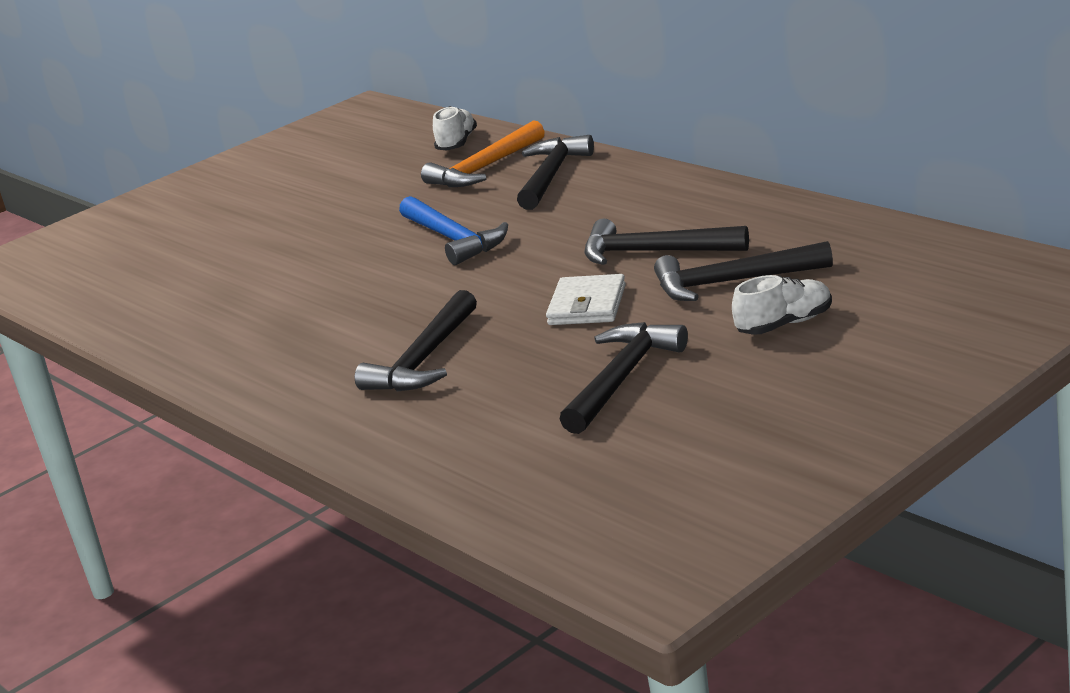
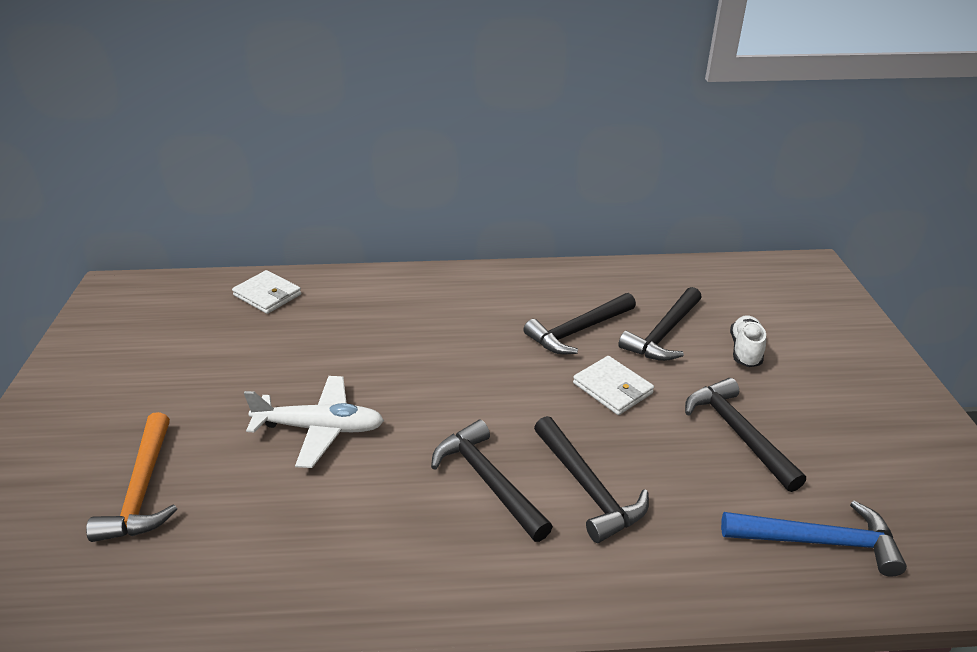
camera: 55 degrees left, 10 degrees up
blue hammer [399,196,508,265] -> blue hammer moved to [721,501,907,577]
orange hammer [421,120,545,187] -> orange hammer moved to [86,412,177,542]
white shoe [433,106,477,150] -> white wallet [232,270,301,314]
black hammer [517,135,594,210] -> black hammer moved to [431,420,553,542]
none -> white plane [244,376,384,468]

